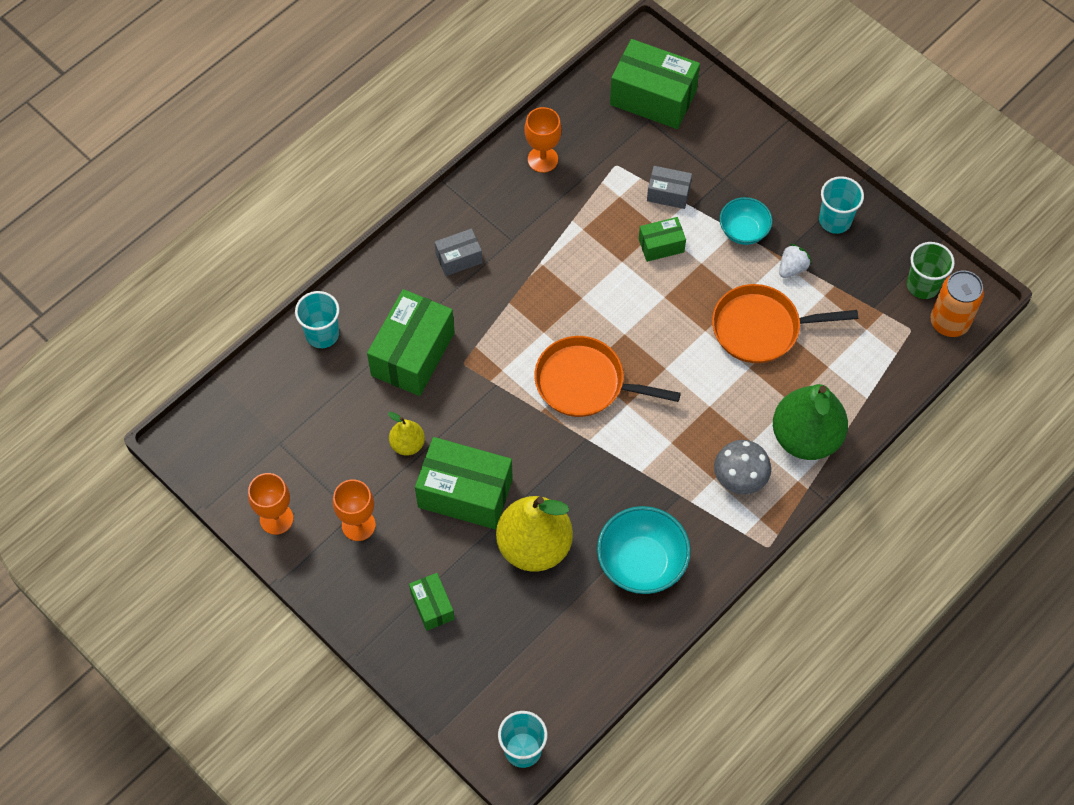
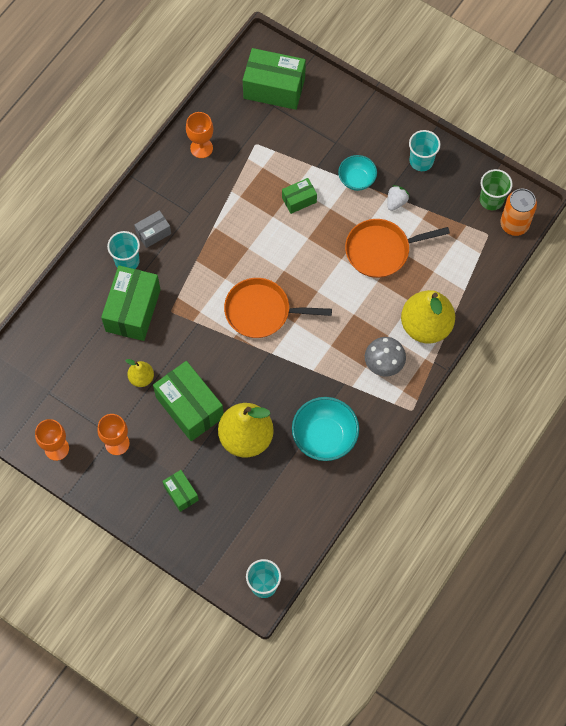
camera: 10 degrees left, 5 degrees up
turquoise cup [295,291,340,348] -> turquoise cup moved to [107,231,140,269]
green box [415,437,513,529] -> green box turned 45 degrees clockwise [153,361,224,441]
grey box [647,166,692,209] -> none
green pear [773,384,848,460] -> yellow pear [401,290,455,343]

